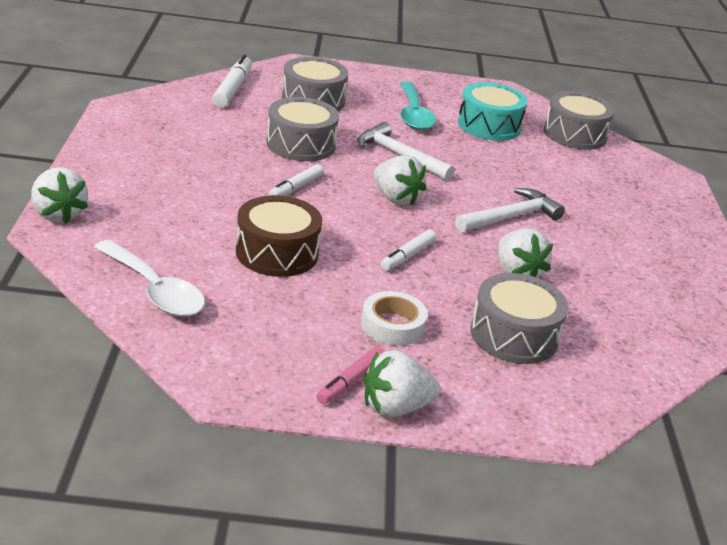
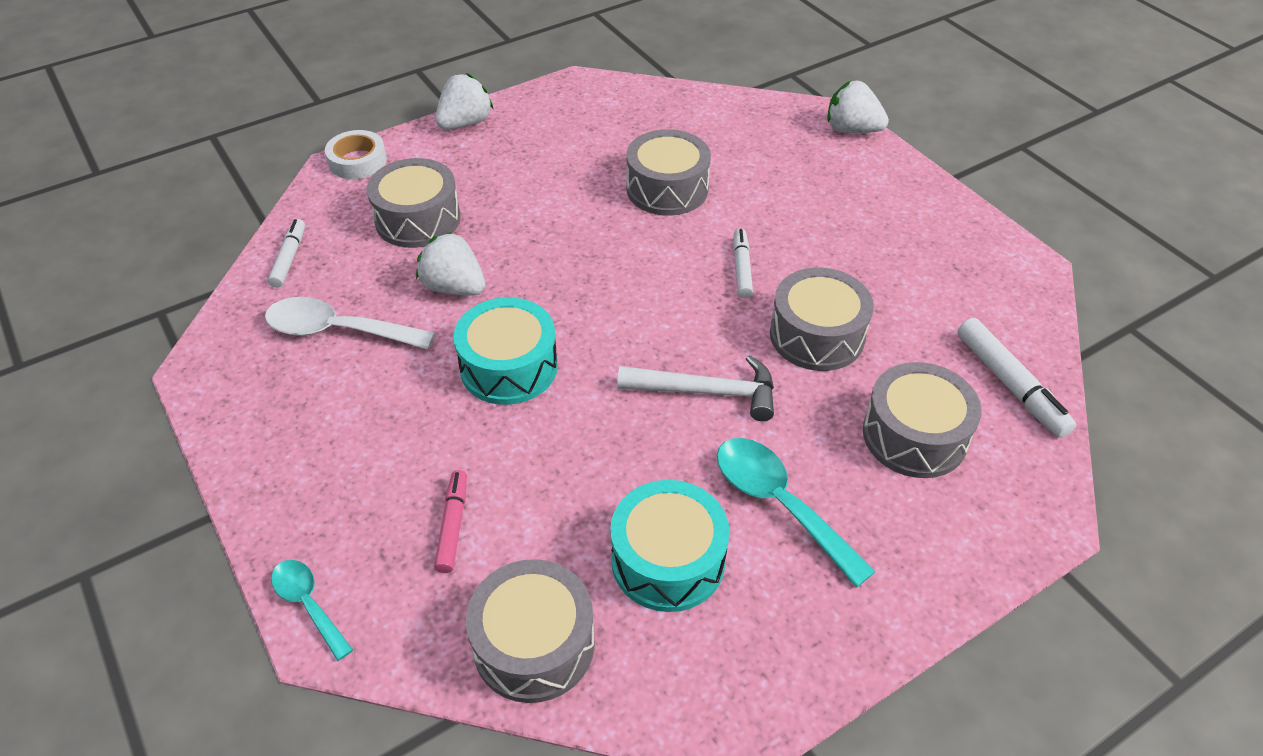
camera: 150 degrees right, 15 degrees up
white spoon [94,240,205,317] -> white spoon moved to [265,297,435,349]
brown drum [236,195,322,277] -> grey drum [626,129,711,216]
pink marker [316,346,384,404] -> pink marker moved to [434,470,467,573]
white tape [361,291,428,346] -> white tape moved to [325,130,387,179]
white strawberry [373,155,427,205] -> none
white marker [380,230,436,271] -> white marker moved to [268,219,305,288]
white hammer [455,188,565,232] -> turquoise drum [454,297,558,405]
none -> turquoise spoon [271,560,353,661]

